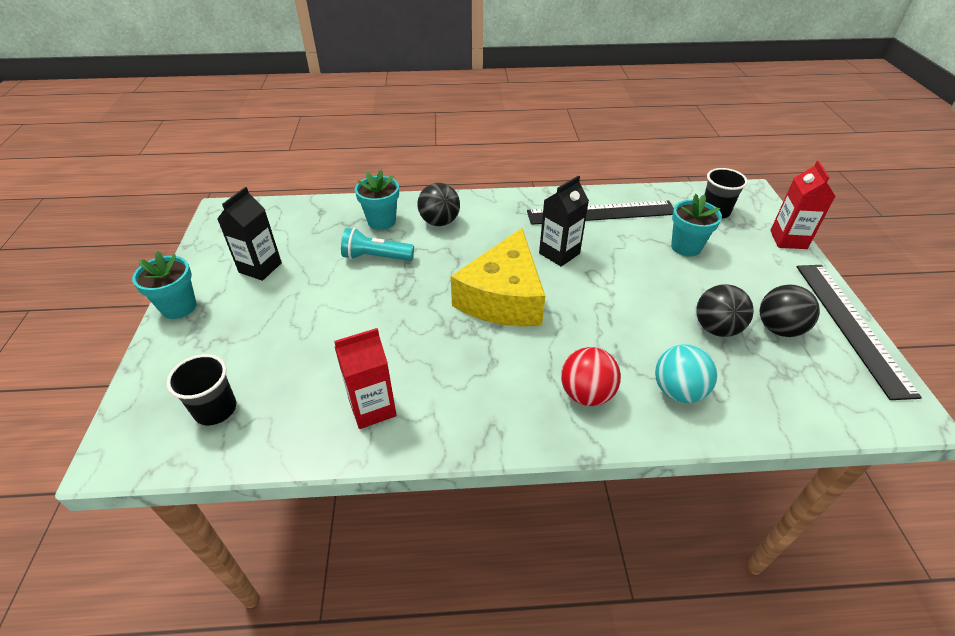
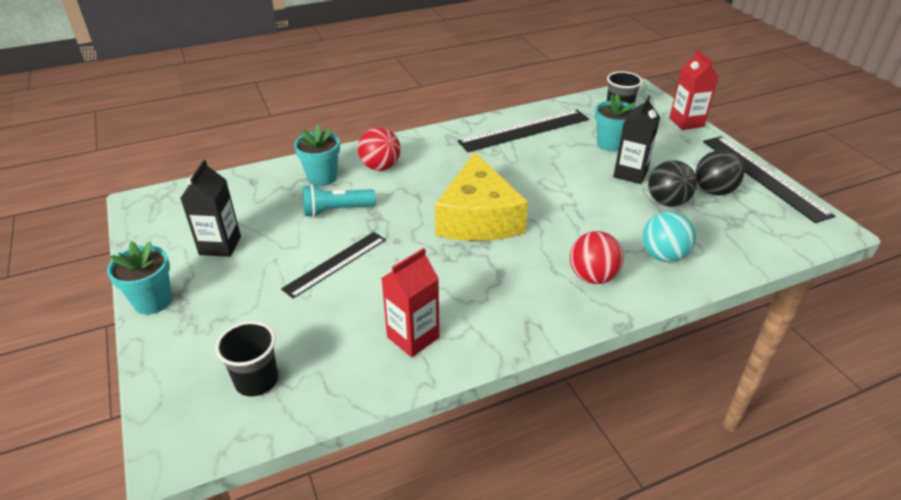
camera: 20 degrees left, 5 degrees down
black ball [417,183,460,226] -> red ball [358,127,401,171]
black carton [539,175,589,267] -> black carton moved to [613,96,660,184]
none -> black ruler [281,232,386,299]

